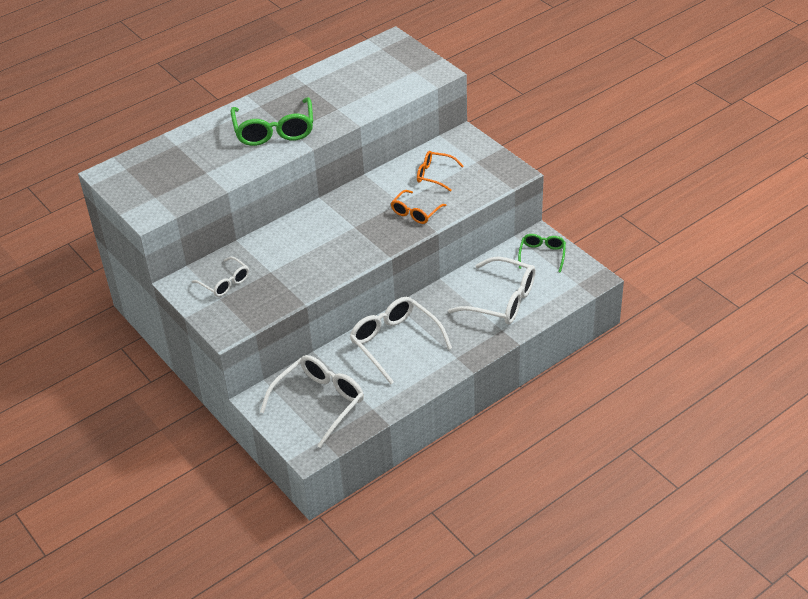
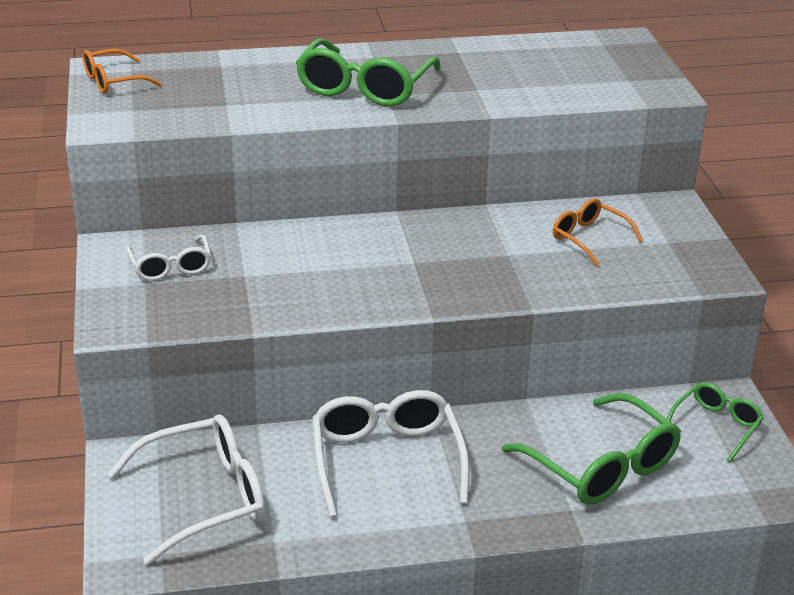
camera: 25 degrees right, 10 degrees down
orange glasses [391,190,447,224] -> orange glasses moved to [83,49,162,93]
white glasses [448,257,536,324] -> green glasses [502,393,681,505]

